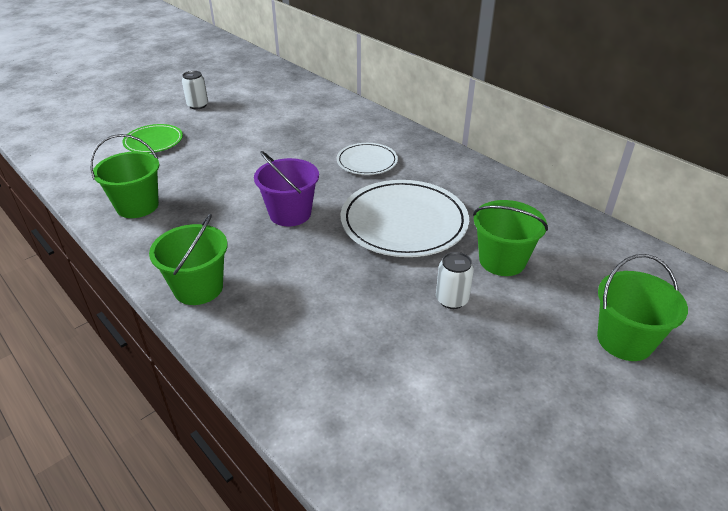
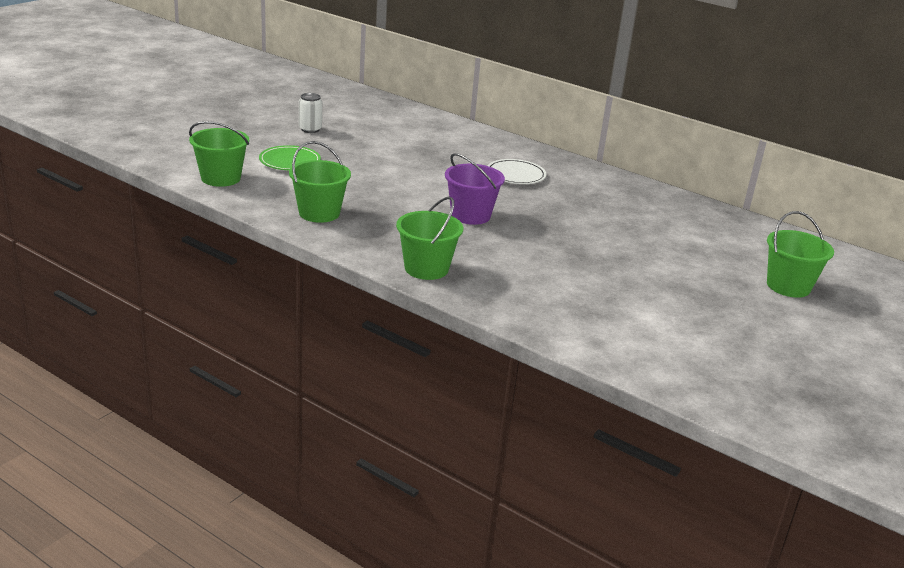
camera: 15 degrees left, 10 degrees down
white plate [340,180,469,257] -> none
white can [436,252,474,309] -> none
green bucket [473,200,548,276] -> green bucket moved to [189,121,249,187]

